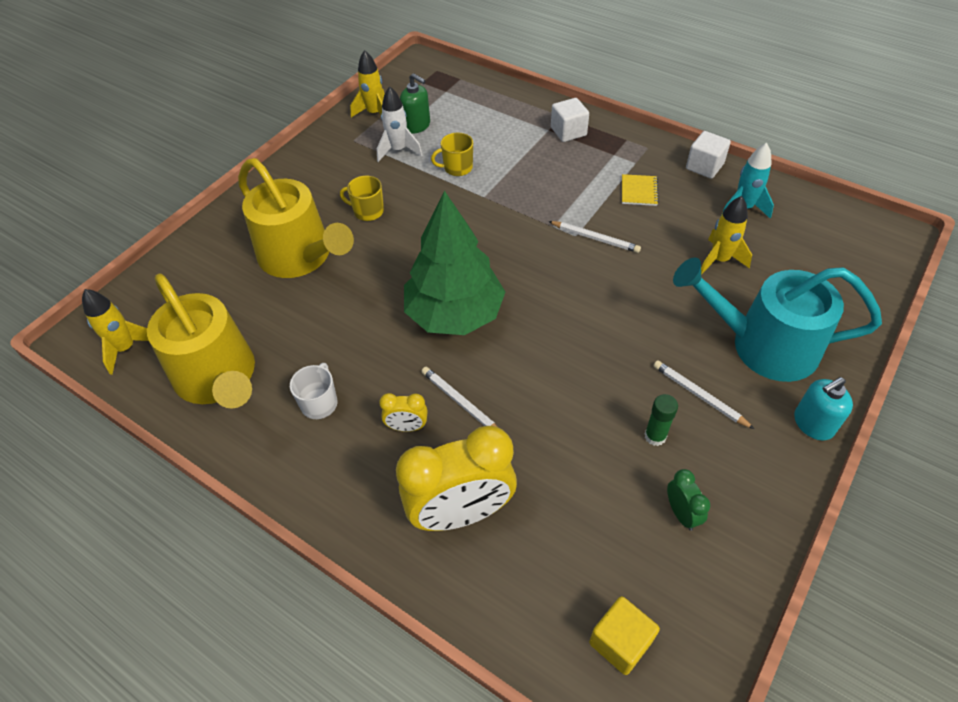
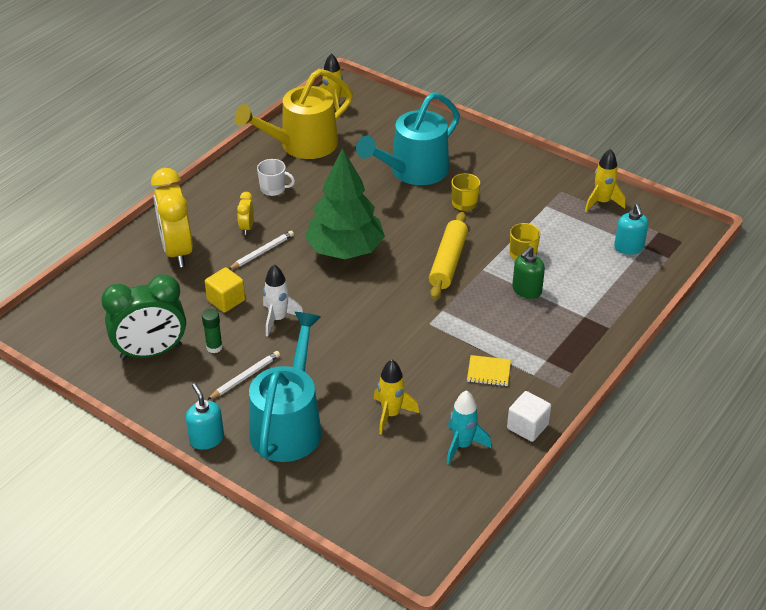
camera: 90 degrees right, 10 degrees down
yellow watering can [238,158,354,278] -> turquoise watering can [356,92,460,185]
white rocket [377,86,422,162] -> white rocket moved to [263,264,303,337]
green soap dispenser [400,73,430,133] -> green soap dispenser moved to [512,246,545,299]
white pencil [548,221,641,253] -> none
white cube [551,98,589,142] -> none
yellow cube [589,596,660,675] -> yellow cube moved to [205,267,245,313]
green clock [667,469,710,531] -> green clock [101,274,186,360], size x2.25
none -> yellow rolling pin [429,212,468,299]
none -> turquoise soap dispenser [614,204,649,255]

